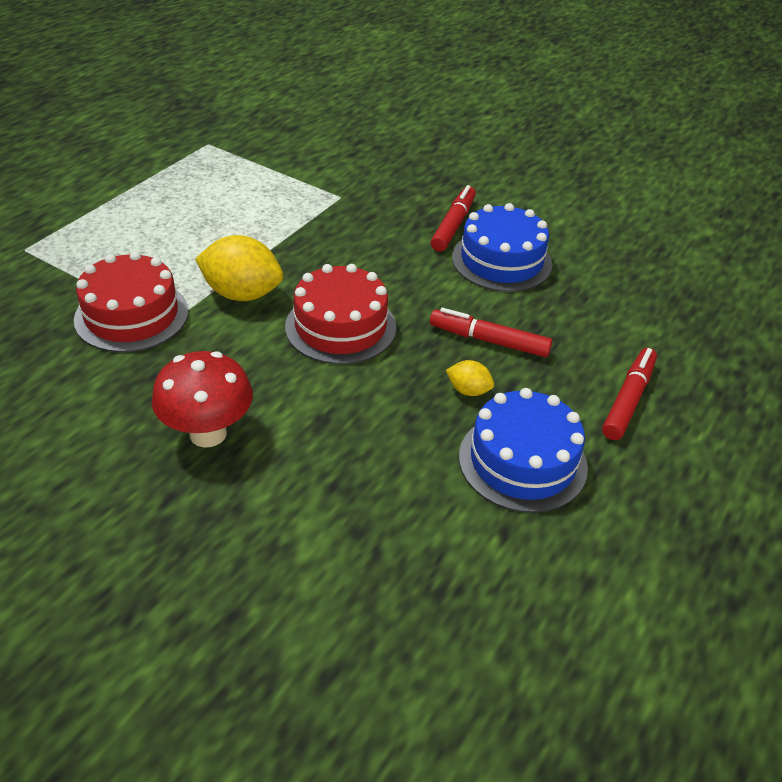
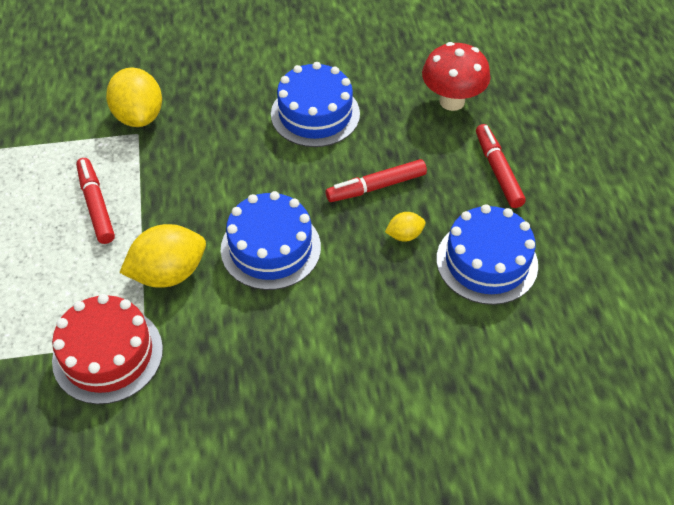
camera: 40 degrees left, 10 degrees up
red mushroom [152,351,253,448] -> red mushroom moved to [422,42,490,111]
red cake [285,264,396,364] -> blue cake [221,191,321,290]
red marker [431,185,476,252] -> red marker moved to [76,158,115,244]
none -> yellow lemon [106,67,162,127]

